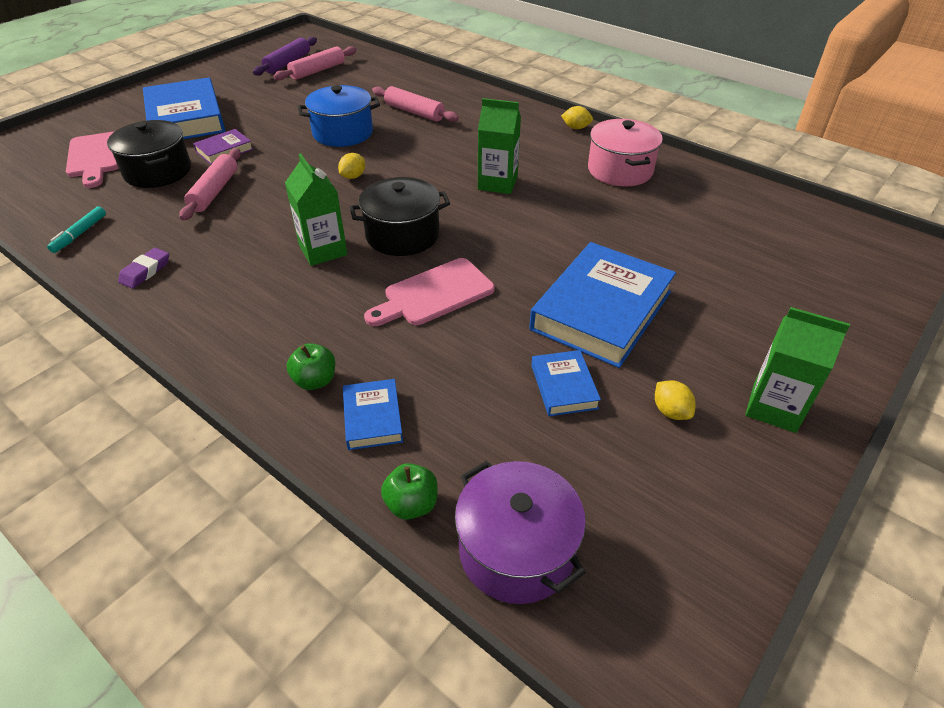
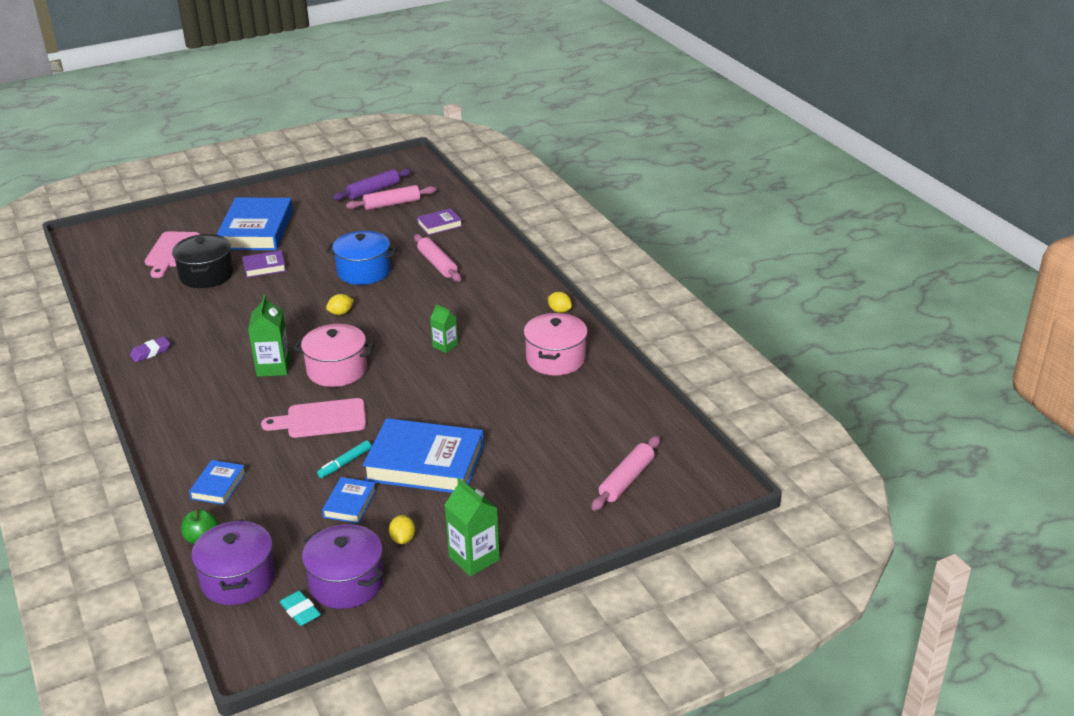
camera: 25 degrees right, 10 degrees down
turquoise marker [47,206,106,253] -> turquoise marker moved to [317,440,371,478]
pink rolling pin [179,148,241,221] -> pink rolling pin moved to [591,436,660,511]
green apple [287,343,335,390] -> none
black pot [349,177,450,256] -> pink pot [294,324,374,387]
green carton [478,98,521,194] -> green carton [430,304,458,353], size x0.62
blue book [529,242,676,368] -> blue book turned 45 degrees clockwise [363,418,484,493]
none -> turquoise eraser [280,591,321,626]
none -> purple pot [302,524,384,609]
none -> purple book [417,208,462,235]

